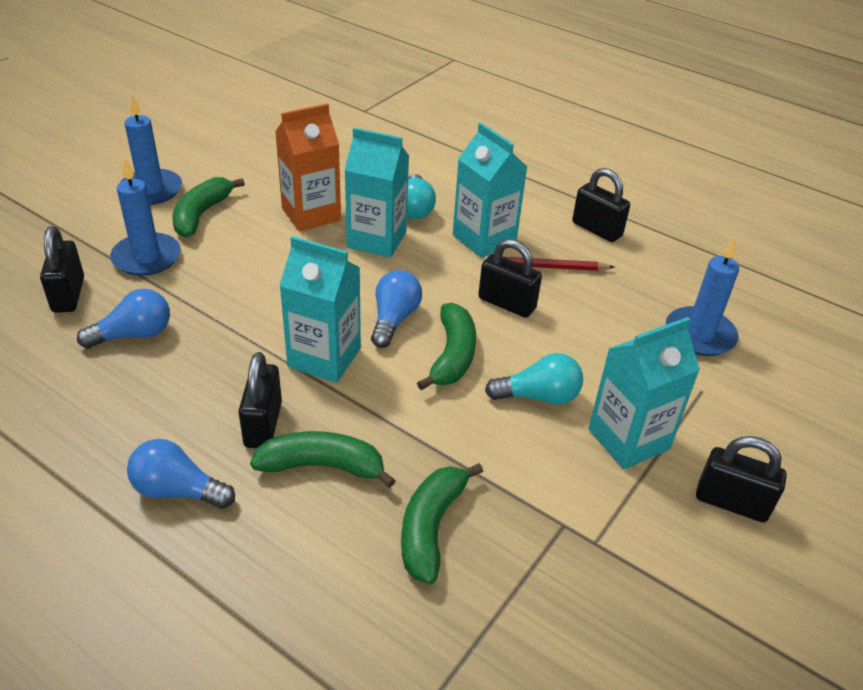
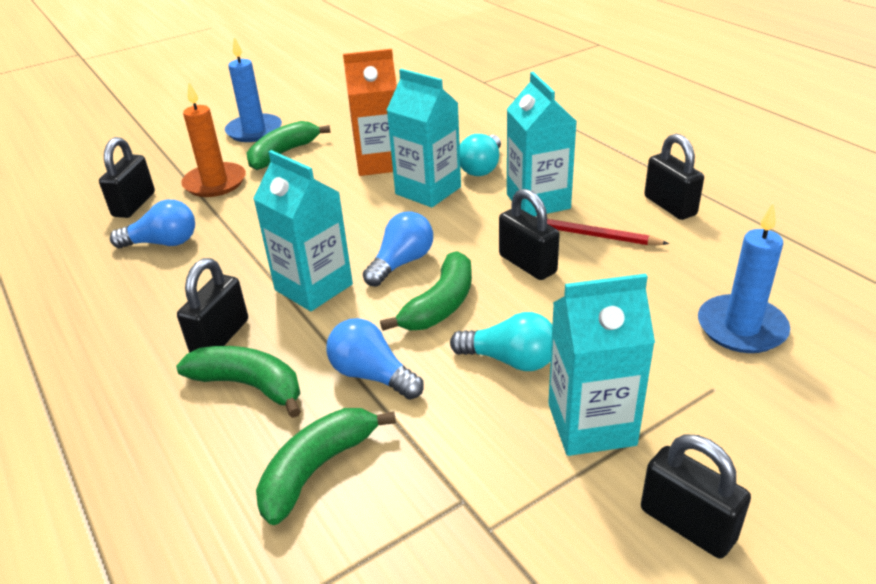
camera: 25 degrees right, 5 degrees down
blue candle [110,158,181,276] -> orange candle [181,82,246,197]
blue light bulb [127,439,235,509] -> blue light bulb moved to [326,318,424,400]

